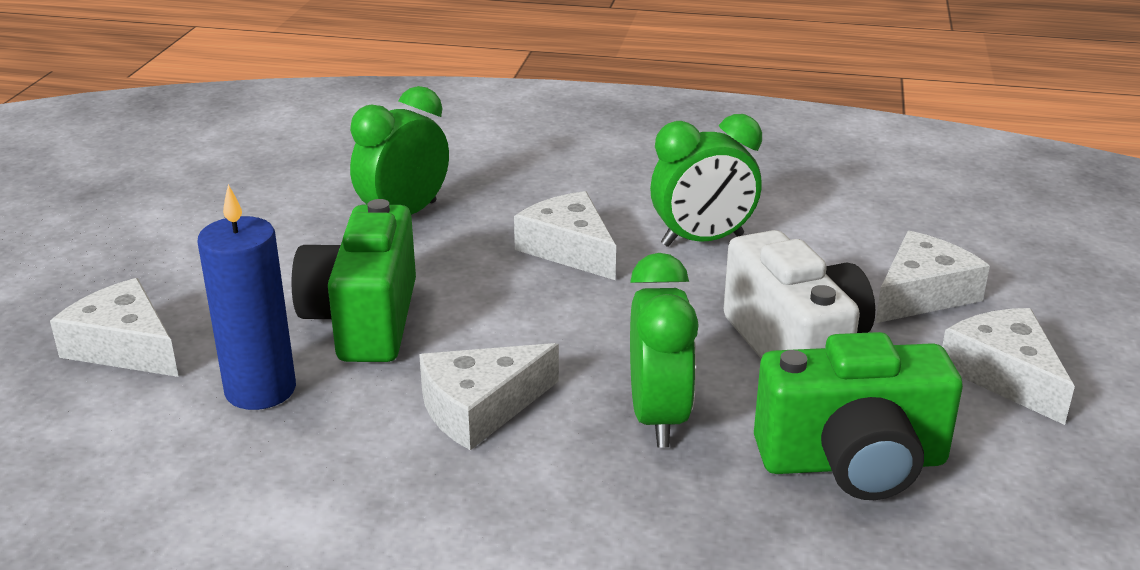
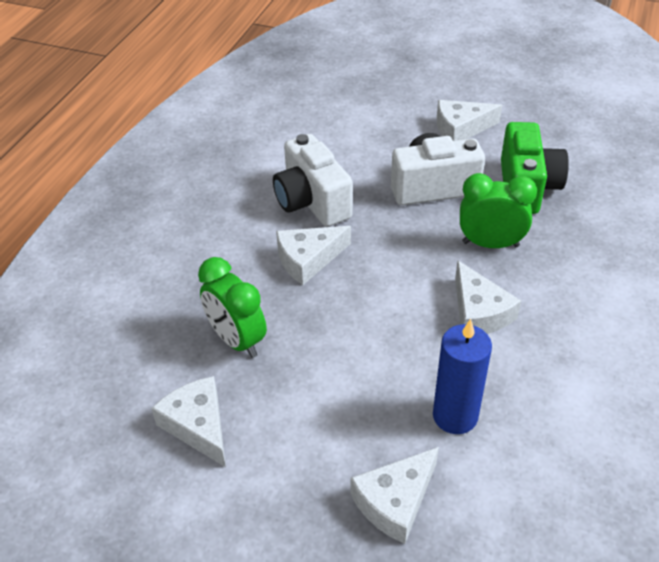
camera: 80 degrees left, 15 degrees up
green camera [291,199,416,362] -> none
green clock [650,114,762,247] -> white camera [273,134,353,227]
white cheese [875,231,990,323] -> white cheese moved to [151,376,226,467]

